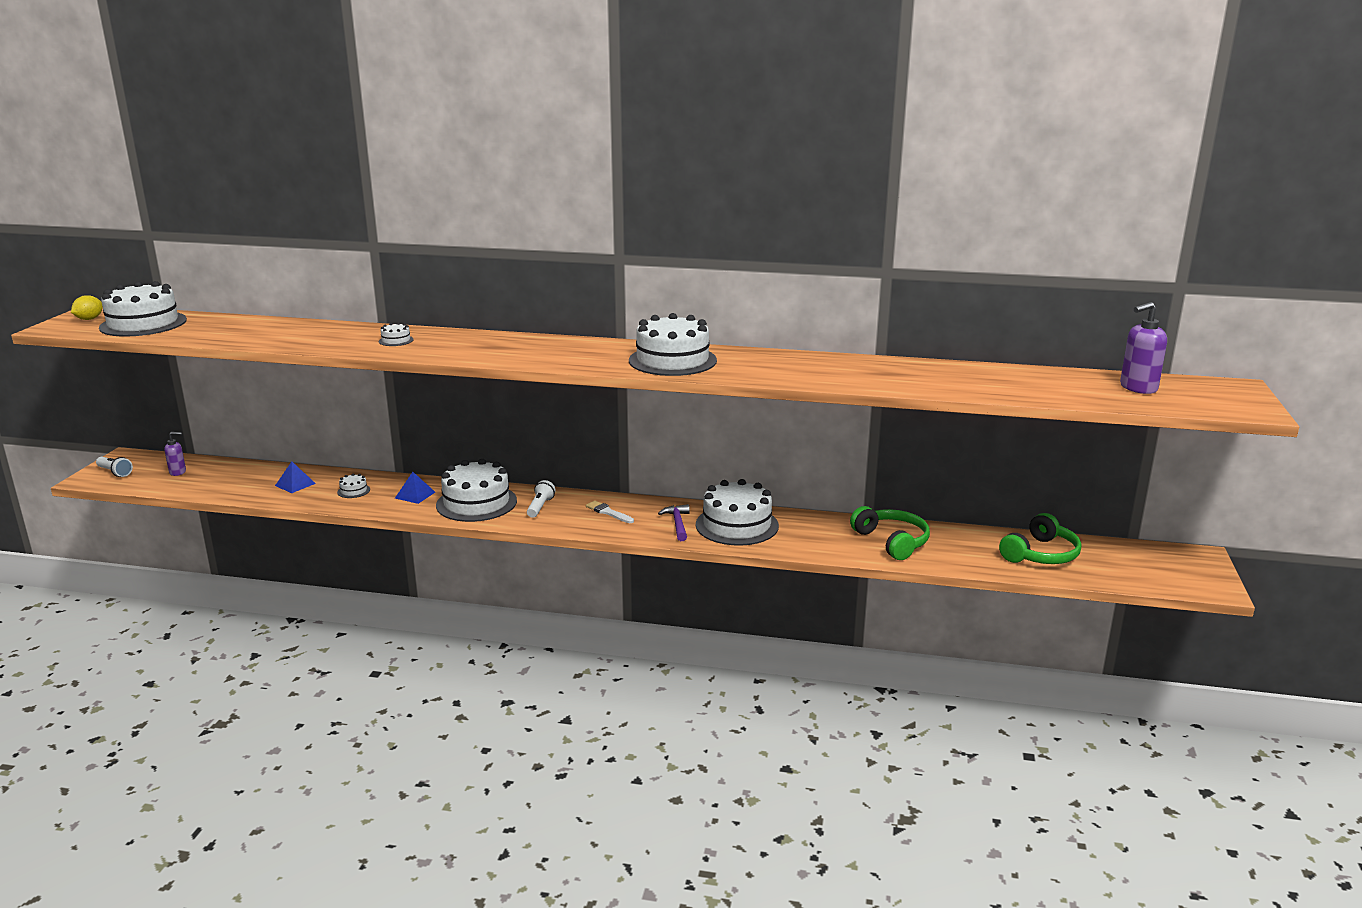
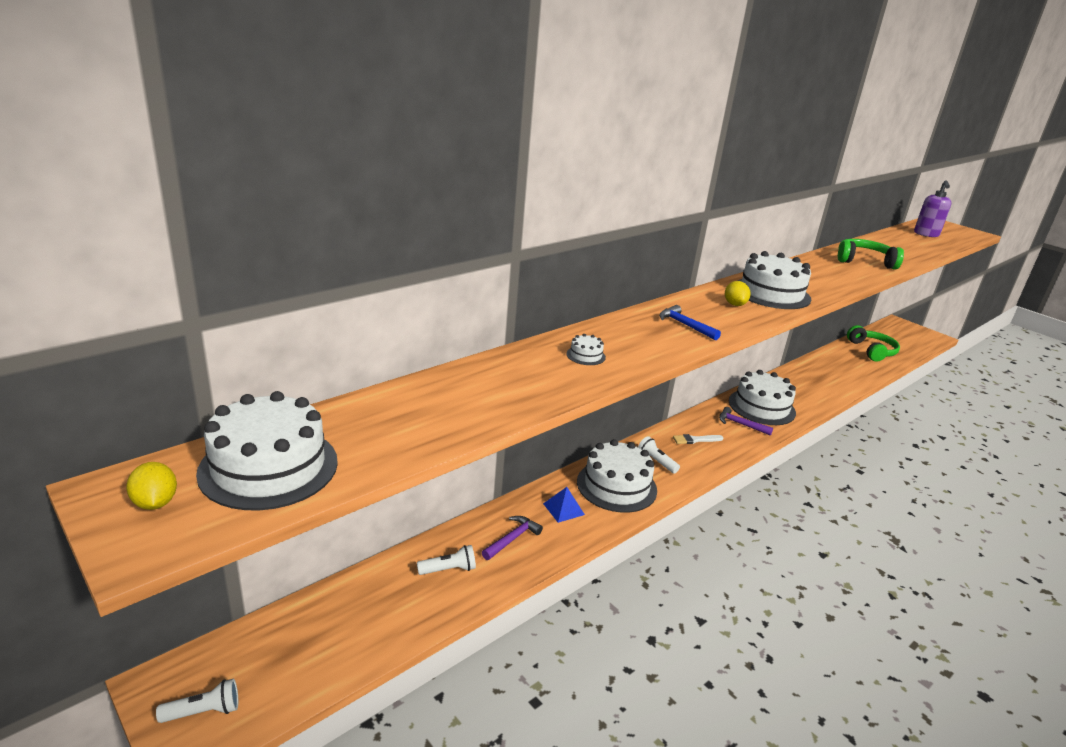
camera: 55 degrees left, 5 degrees up
purple soap dispenser [164,432,186,476] -> none
blue pyramid [275,462,316,493] -> white flashlight [417,545,476,575]
white cake [337,473,370,498] -> purple hammer [482,516,543,560]
green headphones [850,506,930,560] -> green headphones moved to [838,239,904,269]
none -> blue hammer [659,305,721,341]
none -> yellow lemon [725,281,751,306]

